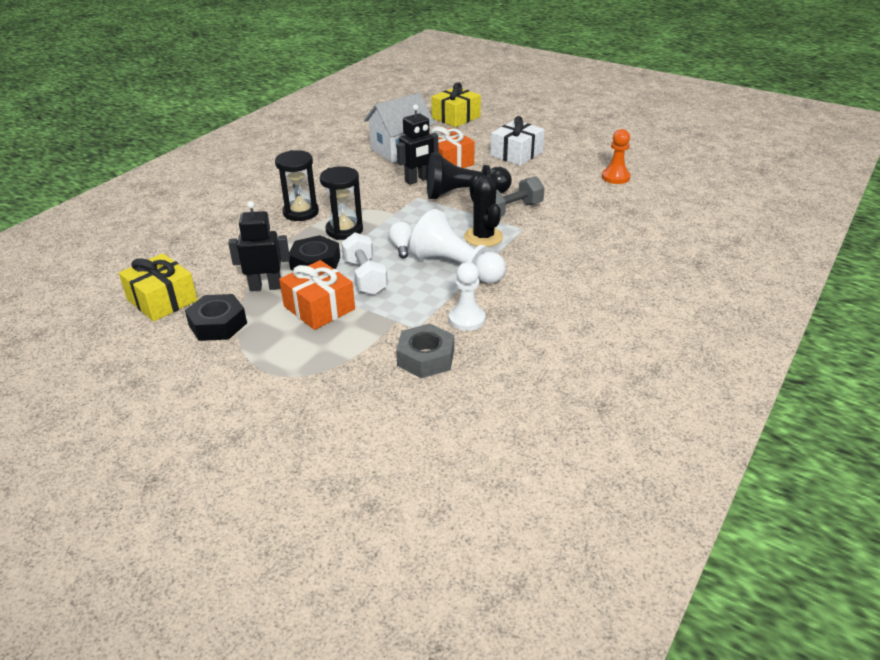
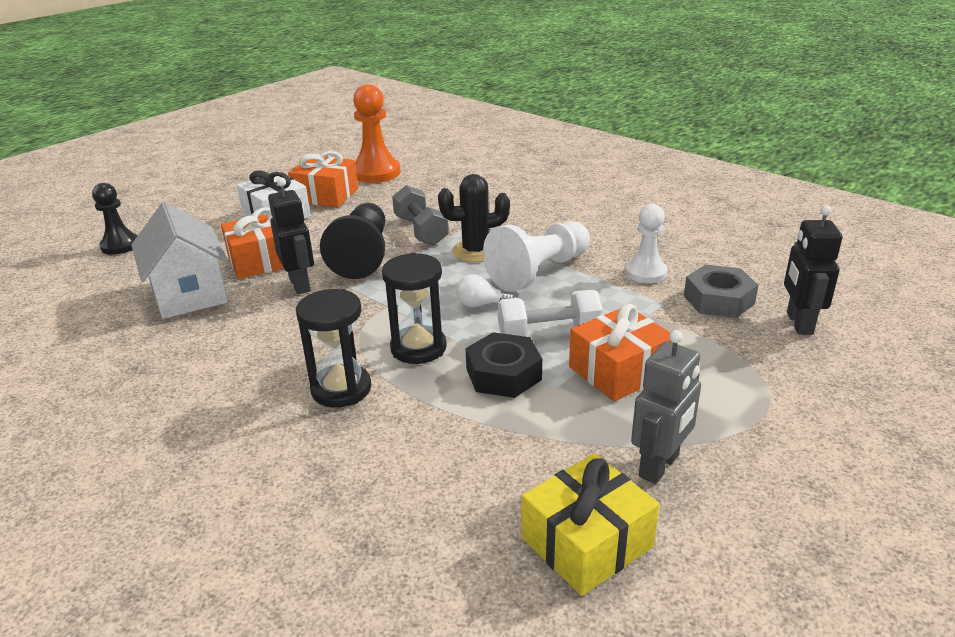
camera: 80 degrees left, 5 degrees down
black nut [185,294,247,341] -> grey robot [631,330,701,484]
black robot [228,201,290,291] -> black robot moved to [784,205,842,335]
yellow gift [431,83,481,127] -> black pawn [92,183,138,255]
orange pawn [602,129,631,184] -> orange pawn [353,84,401,183], size x1.56
none -> orange gift [288,151,358,207]

